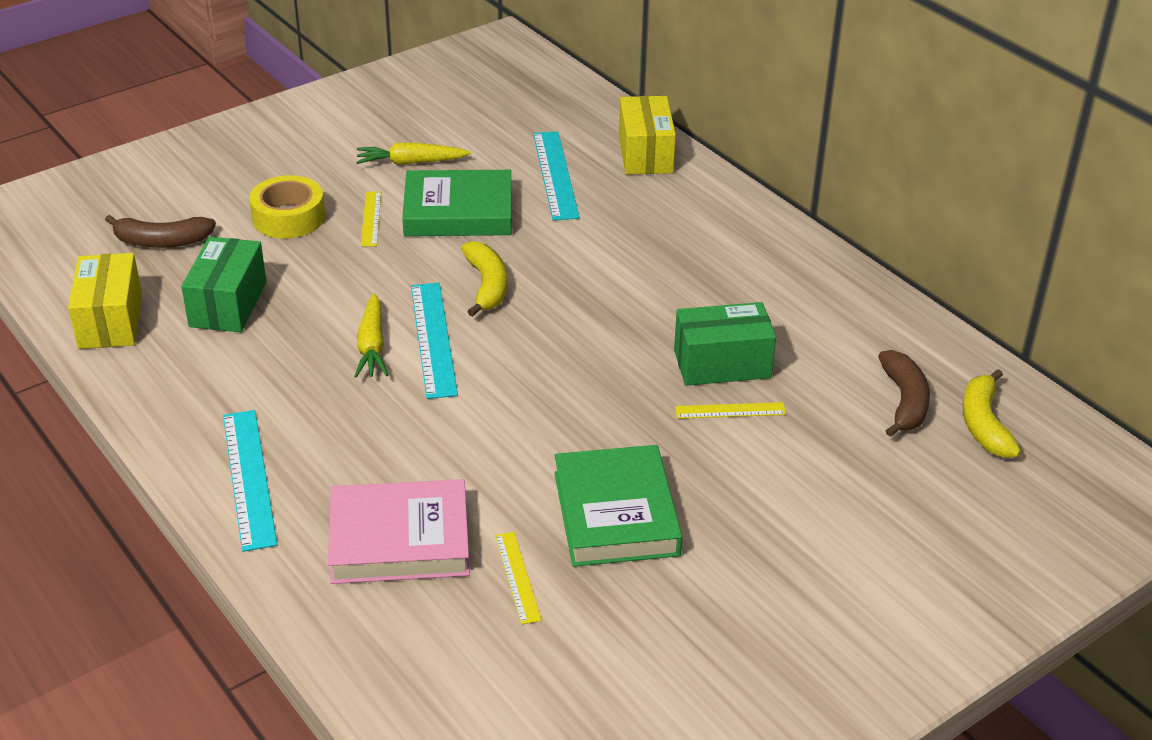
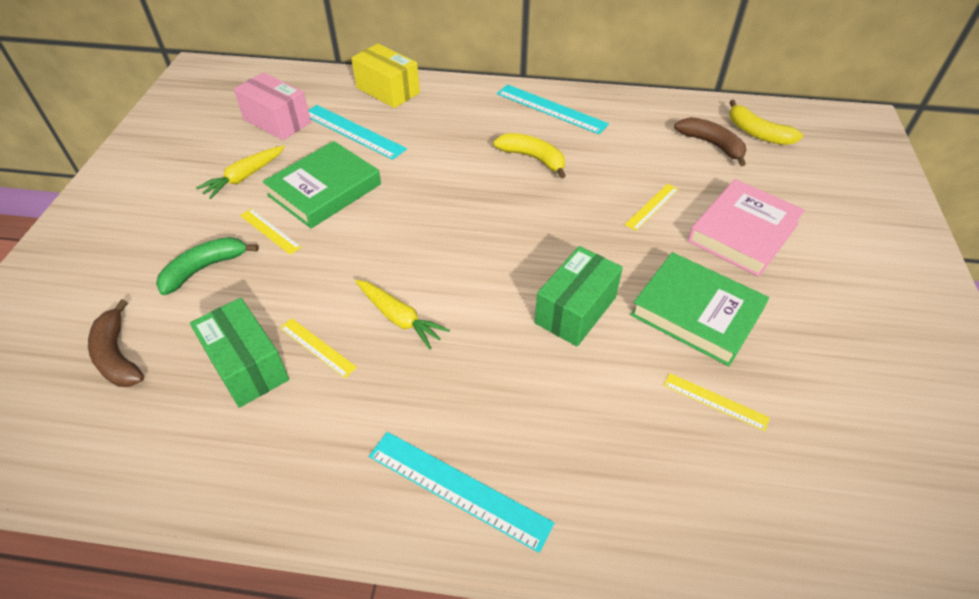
camera: 45 degrees left, 10 degrees up
yellow box [68,253,142,349] -> none
brown banana [105,215,216,248] -> brown banana turned 105 degrees clockwise [88,299,144,387]
yellow tape [249,175,325,239] -> green banana [156,237,259,295]
pink book [328,479,470,584] -> pink book moved to [688,179,805,277]
turquoise ruler [411,283,458,399] -> turquoise ruler moved to [497,84,609,134]
yellow banana [461,241,507,317] -> yellow banana moved to [493,133,566,178]
green box [674,302,776,386] -> green box moved to [535,246,623,346]
none -> pink box [234,72,311,140]
none -> yellow ruler [280,318,357,378]

